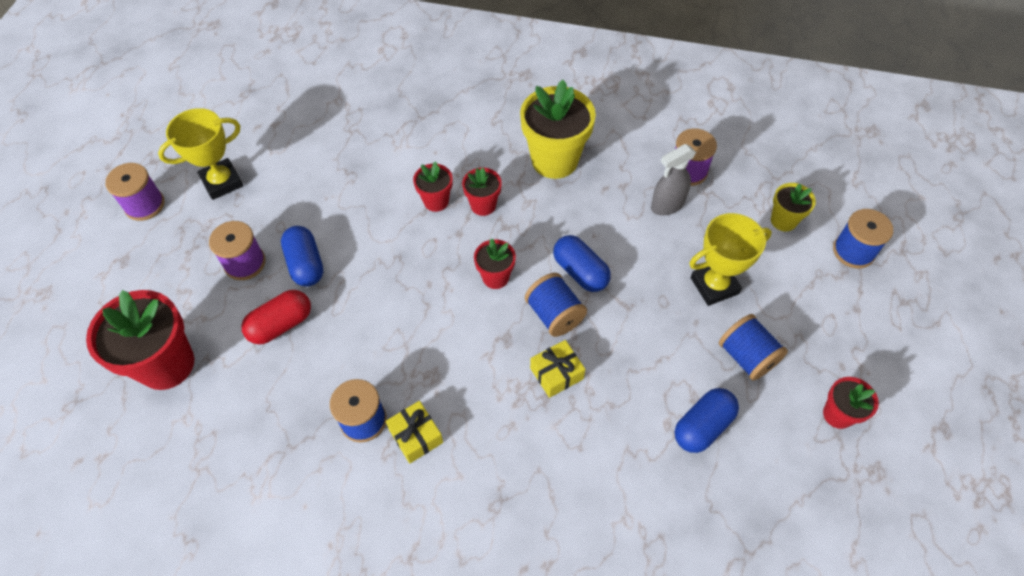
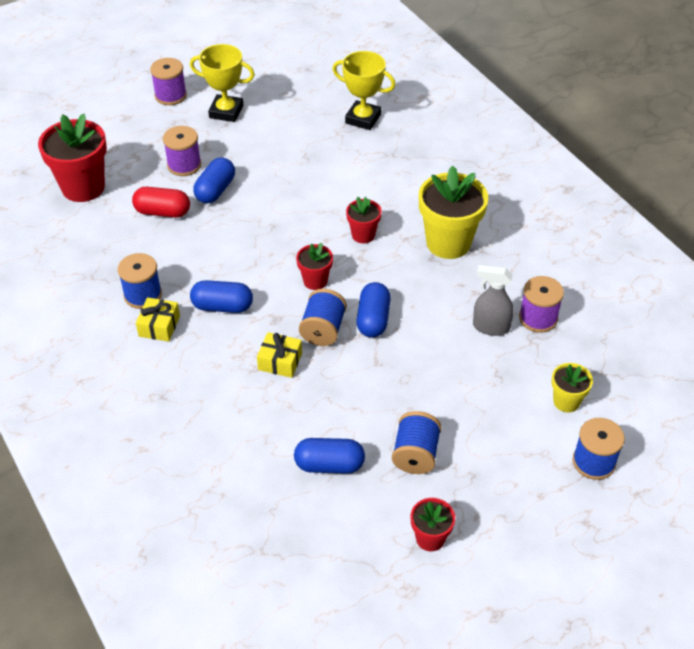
camera: 45 degrees right, 10 degrees down
red flower pot [413,161,452,212] -> none
yellow trophy [689,213,772,306] -> yellow trophy moved to [332,51,396,130]
none -> blue capsule [190,280,253,313]

